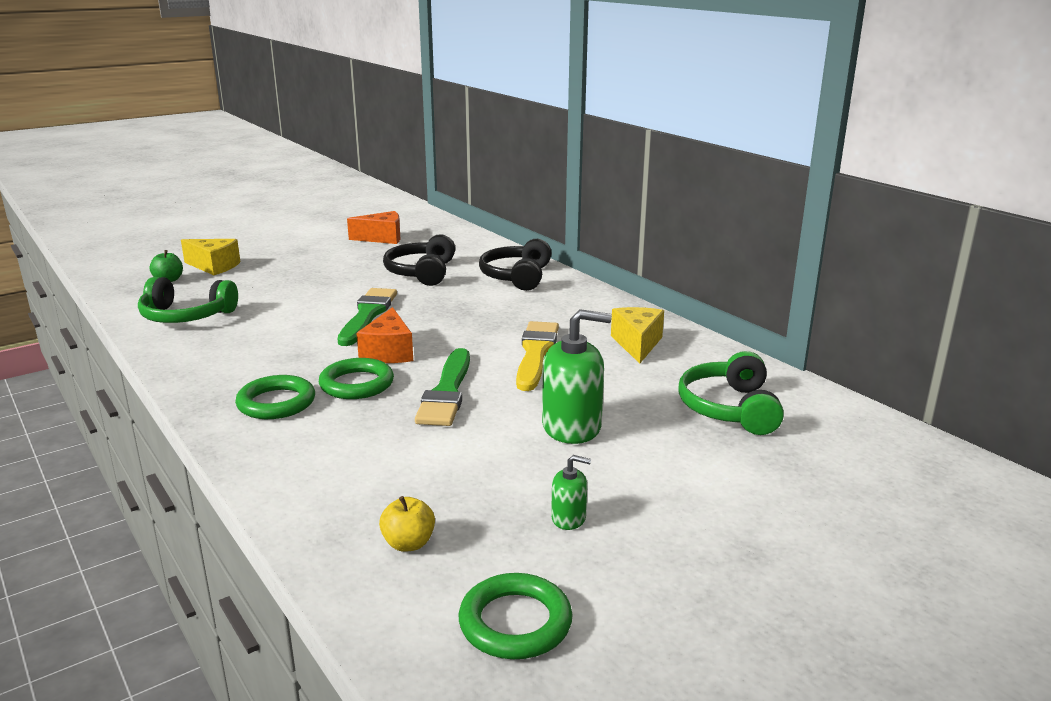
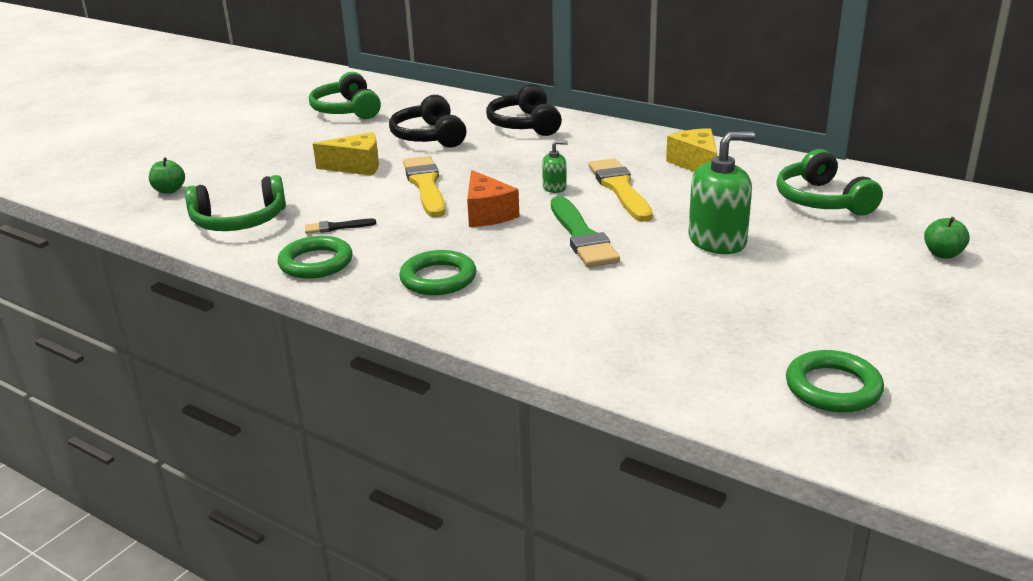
camera: 20 degrees left, 5 degrees up
yellow cheese [181,239,241,275] -> yellow cheese moved to [313,132,379,176]
green ring [319,358,394,399] -> green ring moved to [278,236,352,279]
green brush [338,288,397,346] -> yellow brush [403,156,445,217]
orange cheese [347,211,400,244] -> green headphones [309,72,381,119]
yellow apple [379,496,435,552] -> none
green soap dispenser [551,455,591,530] -> green soap dispenser moved to [542,140,568,193]
none -> black brush [305,219,376,234]
none -> green apple [924,217,970,259]

